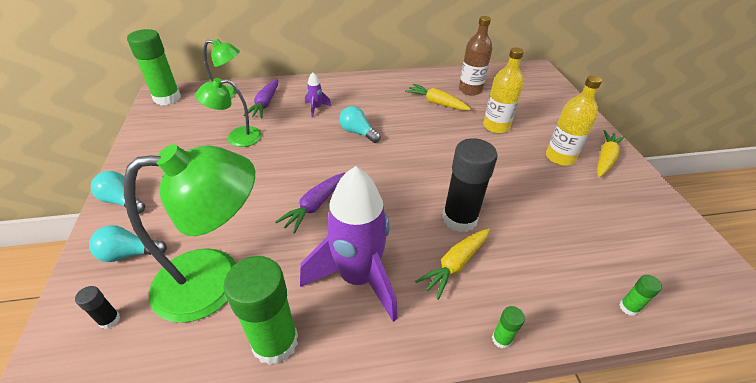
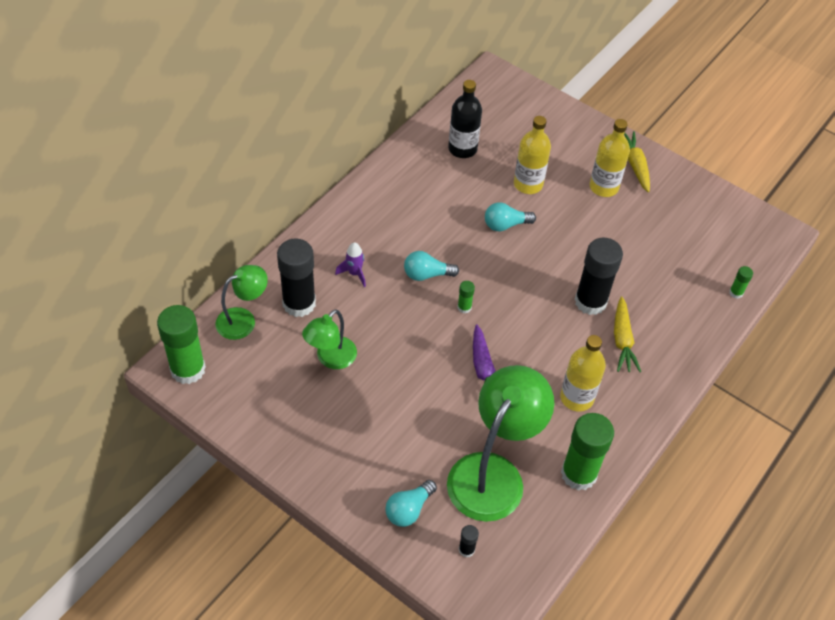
camera: 45 degrees left, 10 degrees up
turquoise light bulb [91,171,145,214] -> turquoise light bulb moved to [485,202,536,231]
purple carrot [243,79,278,118] -> black glue stick [277,238,316,317]
purple rocket [300,166,398,322] -> yellow bottle [560,335,606,412]
yellow carrot [405,84,471,110] -> none
brown bottle [459,16,492,96] -> black bottle [448,80,482,158]
green glue stick [492,306,525,349] -> green glue stick moved to [458,281,475,314]

